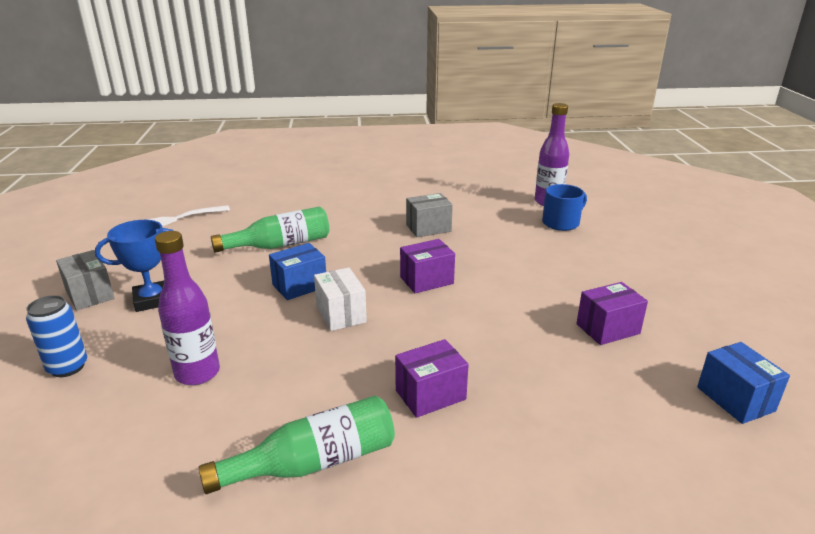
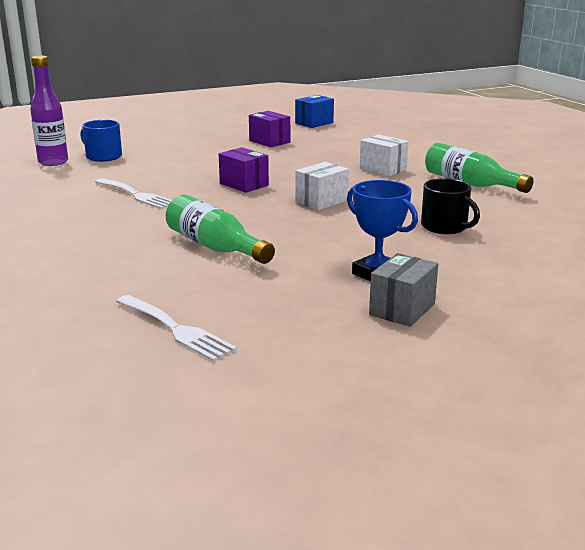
camera: 110 degrees left, 5 degrees down
blue can [26,295,87,377] -> none
purple bottle [155,231,220,385] -> black mug [421,178,480,234]
blue box [269,243,326,300] -> none
purple box [395,339,469,418] -> white box [360,134,409,176]
grey box [406,193,453,237] -> white fork [95,178,172,209]

